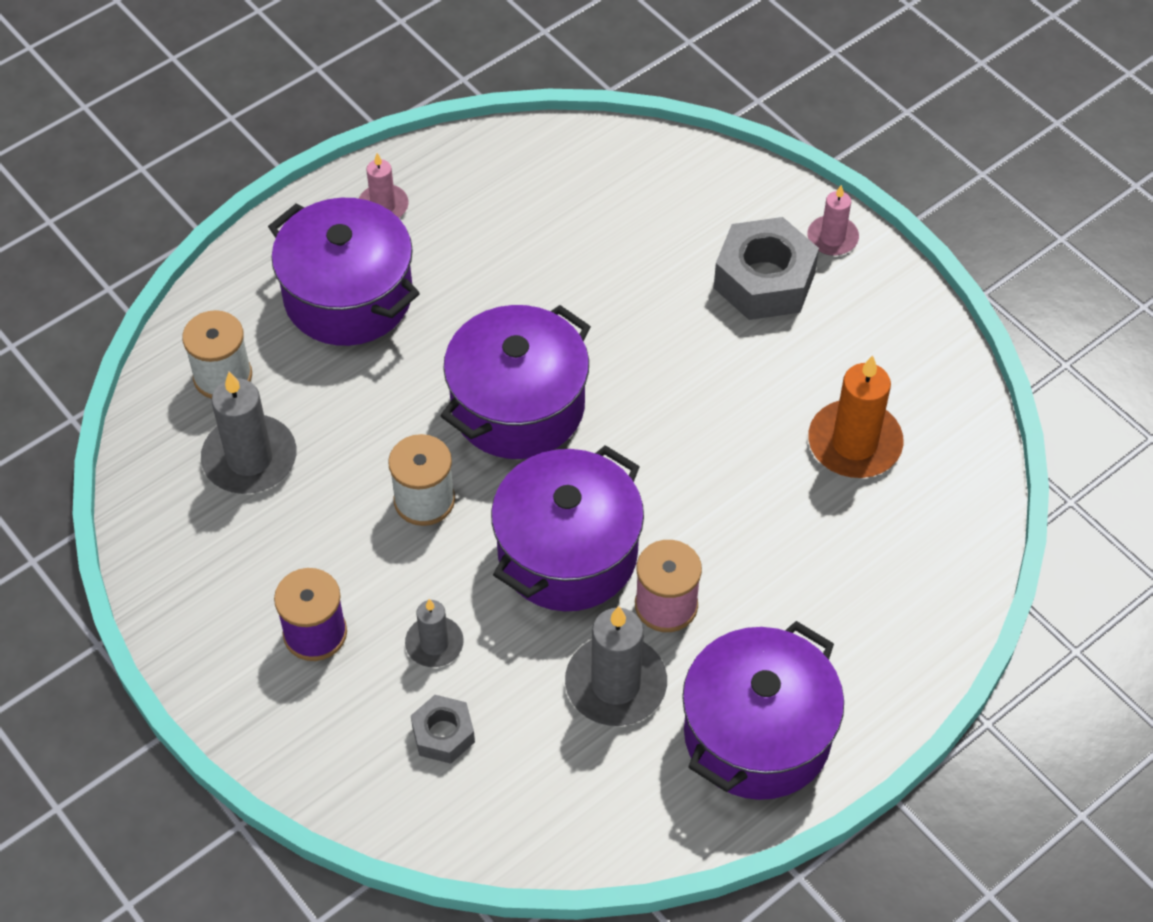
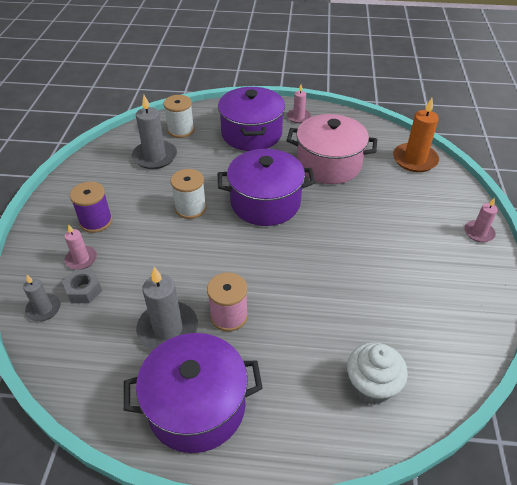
camera: 45 degrees right, 10 degrees down
grey candle [405,599,464,667] -> grey candle moved to [23,275,61,321]
purple pot [491,445,644,611] -> none
grey nut [714,217,819,320] -> none
orange candle [808,355,904,478] -> orange candle moved to [393,98,439,172]
none -> pink candle [64,224,97,269]
none -> pink pot [286,114,377,184]
none -> white cupcake [347,342,408,405]

